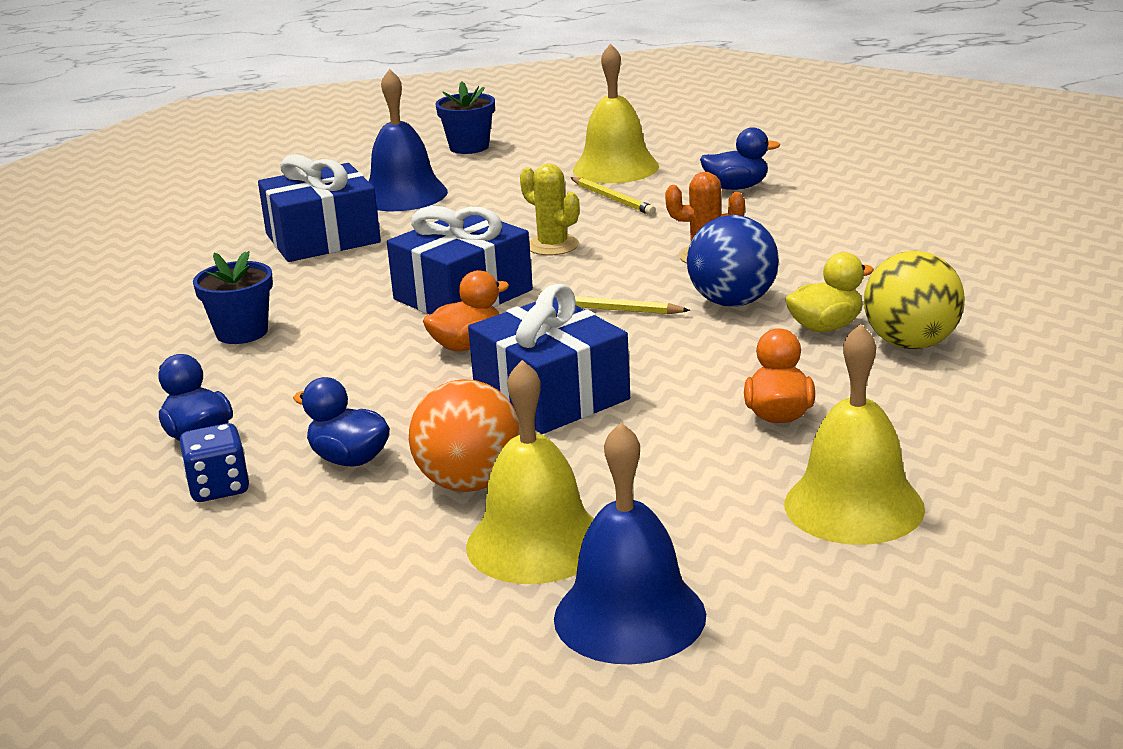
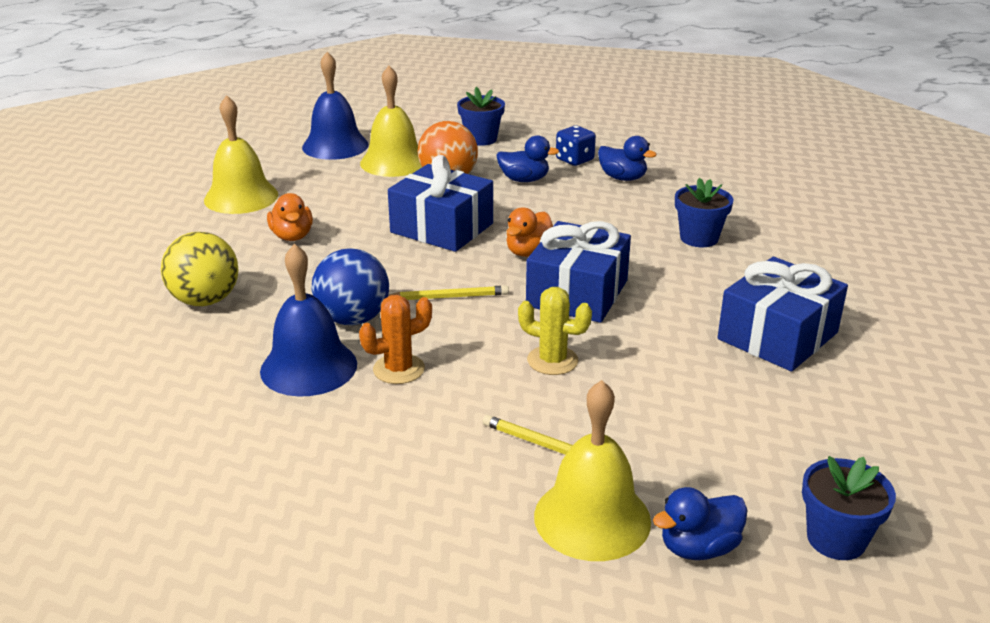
camera: 155 degrees right, 5 degrees up
blue bell [368,69,448,211] -> blue bell moved to [260,244,357,397]
blue duck [700,127,781,190] -> blue duck moved to [653,487,747,560]
yellow duck [785,252,874,332] -> none
none -> blue flower pot [457,87,505,146]

